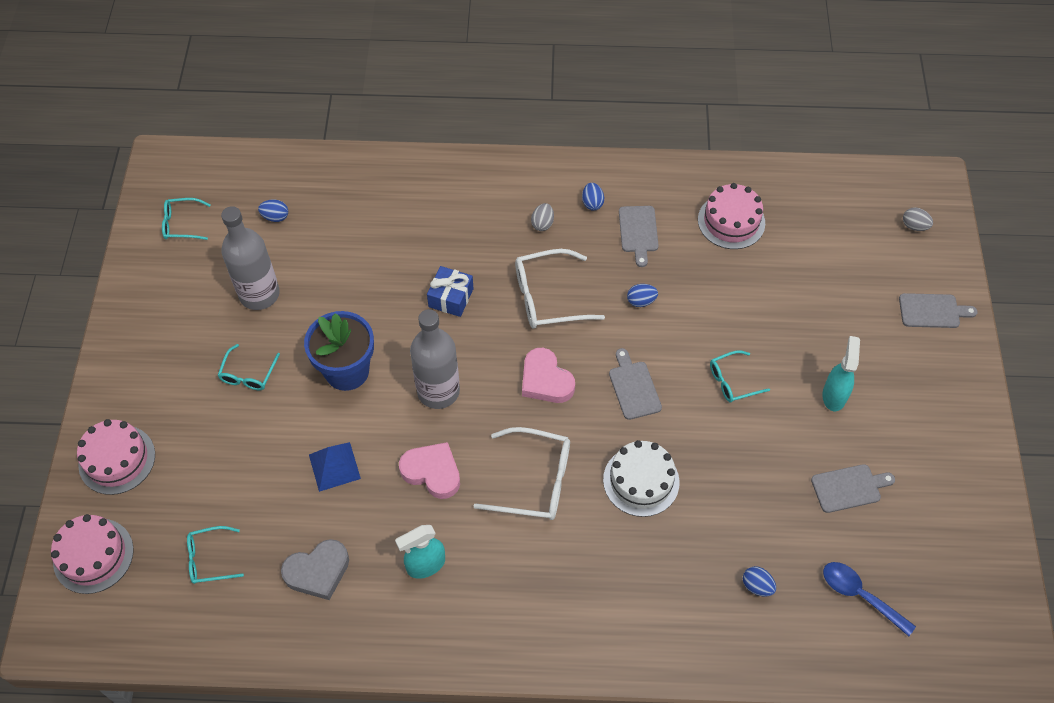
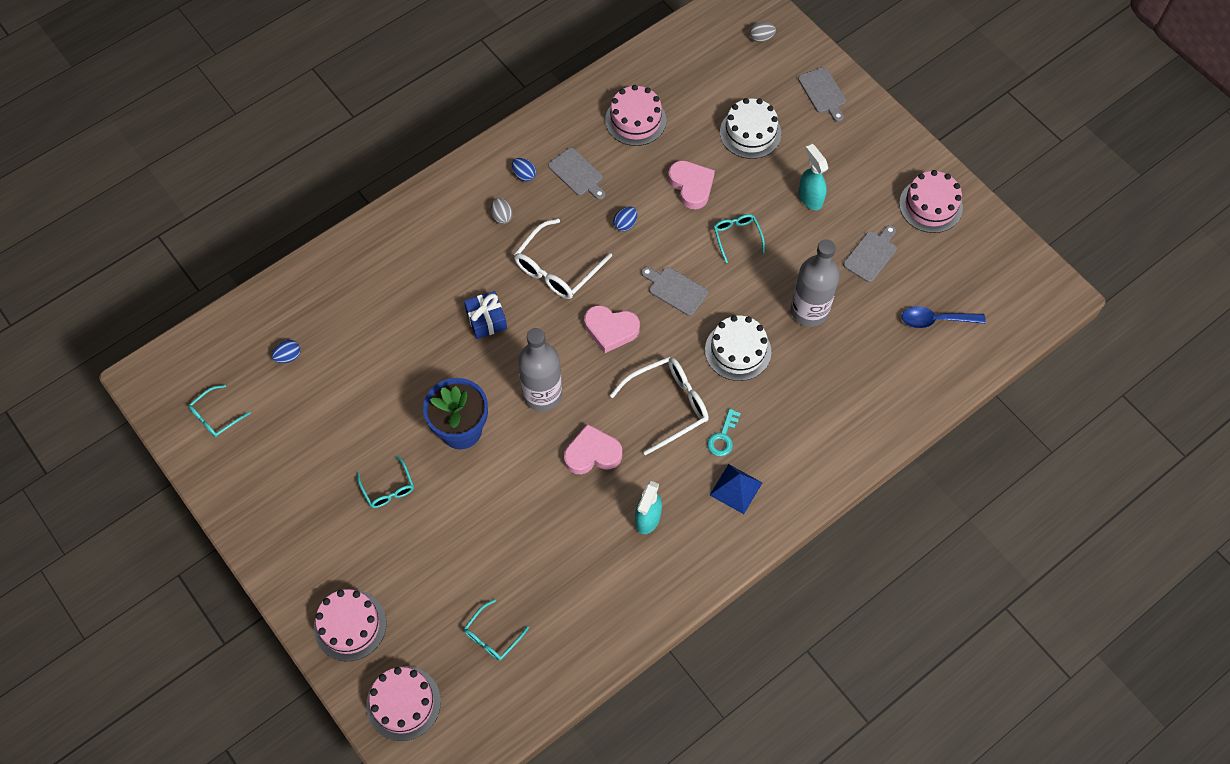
camera: 40 degrees left, 5 degrees up
grey bottle [221,206,280,310] -> grey bottle moved to [791,239,840,327]
grey heart [281,539,349,600] -> none
blue pyramid [309,442,361,492] -> blue pyramid moved to [710,464,762,514]
turquoise glasses [710,350,770,402] -> turquoise glasses turned 135 degrees clockwise [714,214,765,263]
blue egg [743,566,776,597] -> none
grey cutting board [899,293,977,328] -> grey cutting board turned 105 degrees clockwise [798,67,846,122]
none -> pink heart [668,160,715,209]
none -> turquoise key [707,409,741,456]
none -> white cake [720,98,781,159]
none -> pink cake [899,170,963,233]

